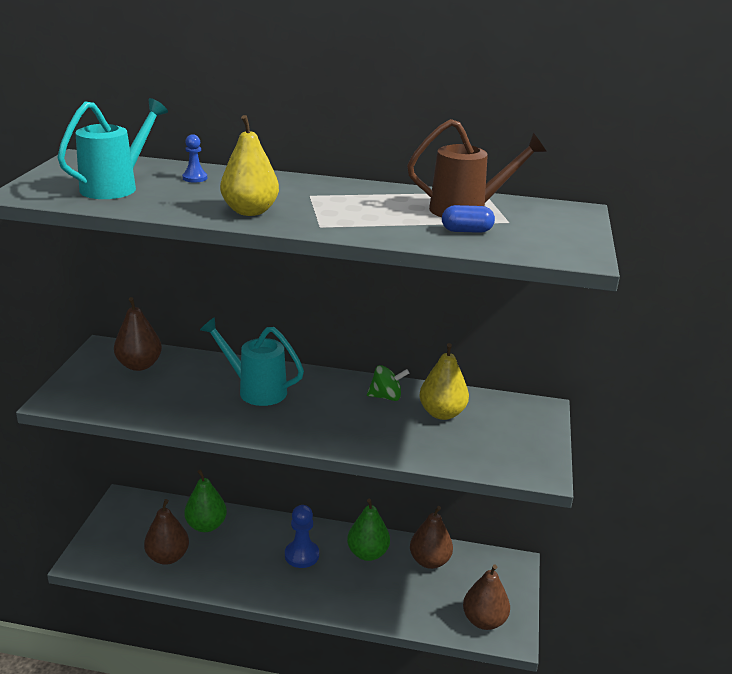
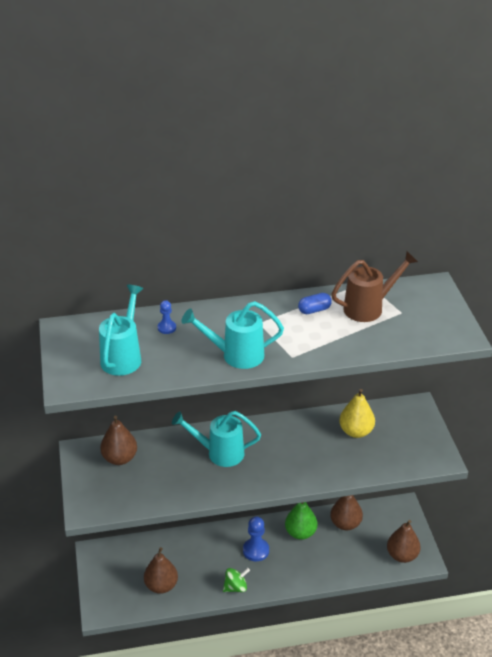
camera: 20 degrees left, 10 degrees up
green pear [184,469,227,532] -> none
yellow pear [220,115,279,216] -> turquoise watering can [181,301,284,369]
green spinning top [367,365,409,401] -> green spinning top moved to [223,568,250,592]
blue capsule [442,205,495,233] -> blue capsule moved to [298,293,332,314]

